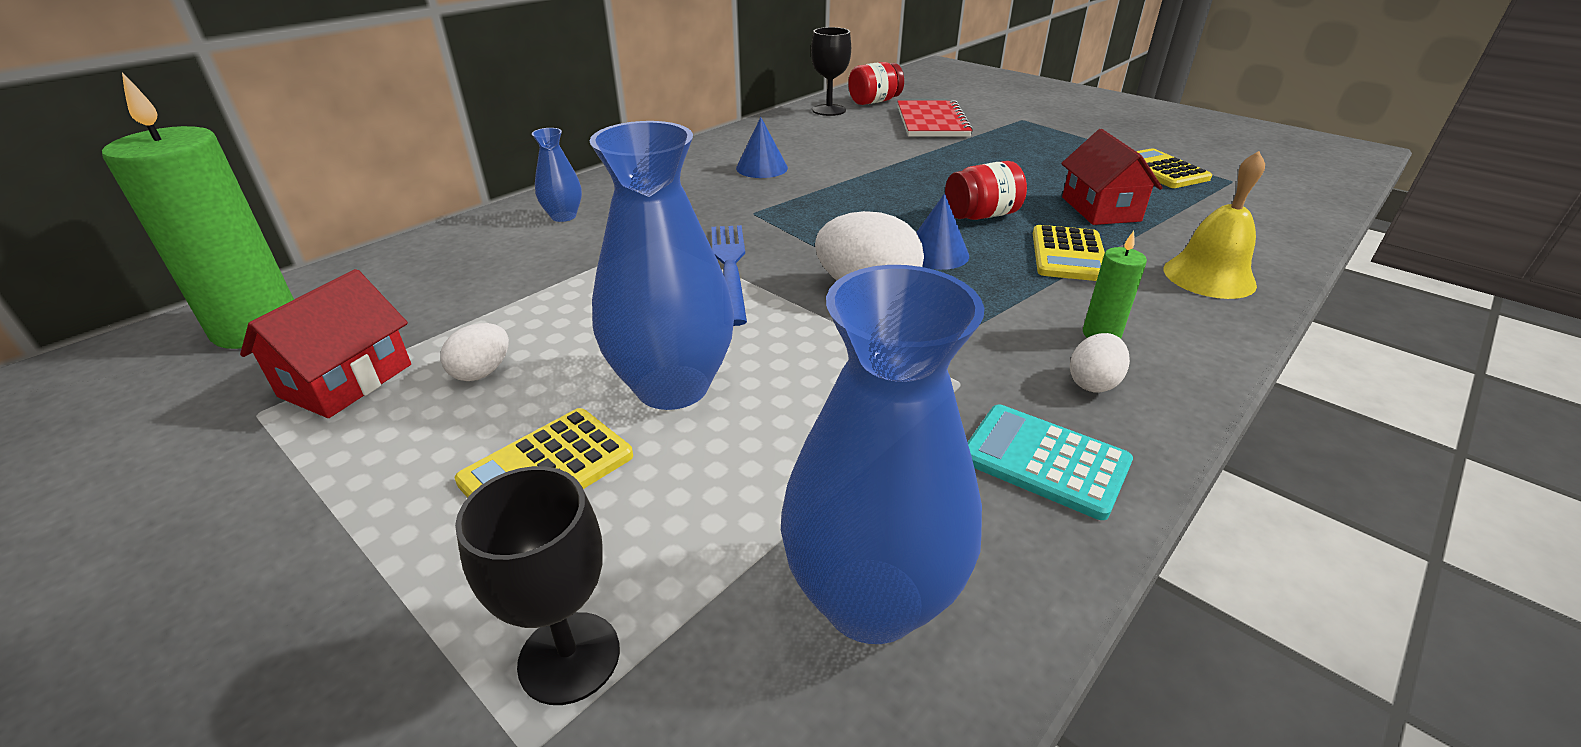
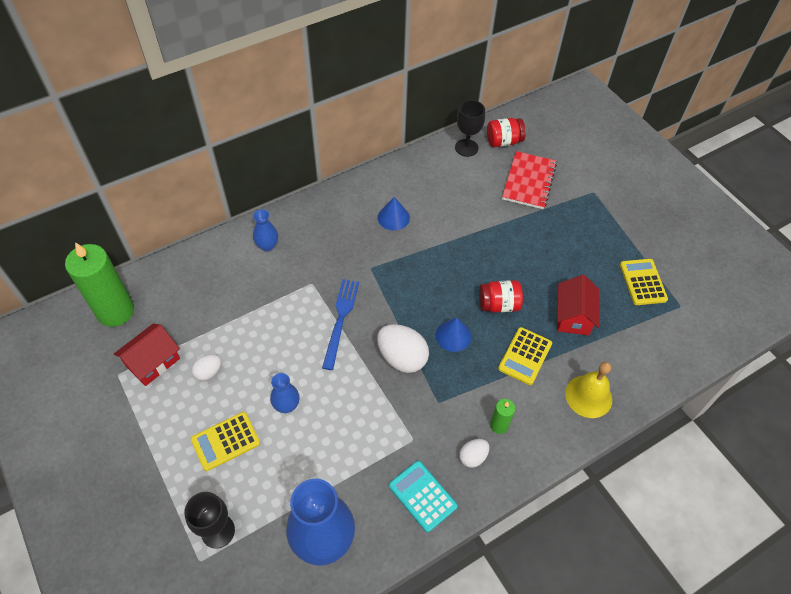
camera: 15 degrees right, 20 degrees up
blue vase [589,121,734,410] -> blue vase [270,373,300,413], size x0.48

